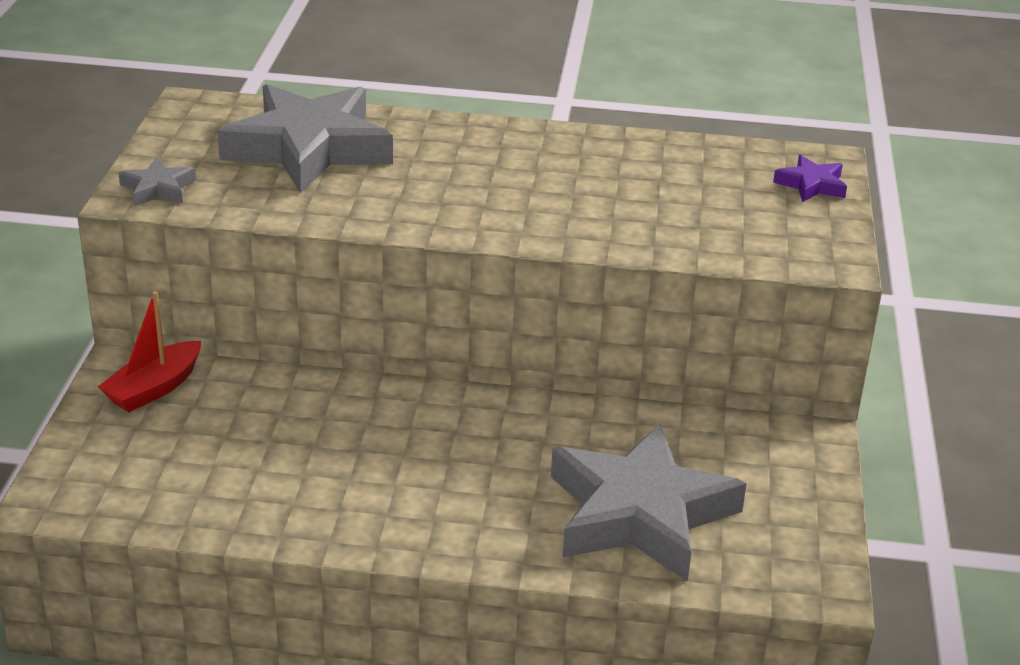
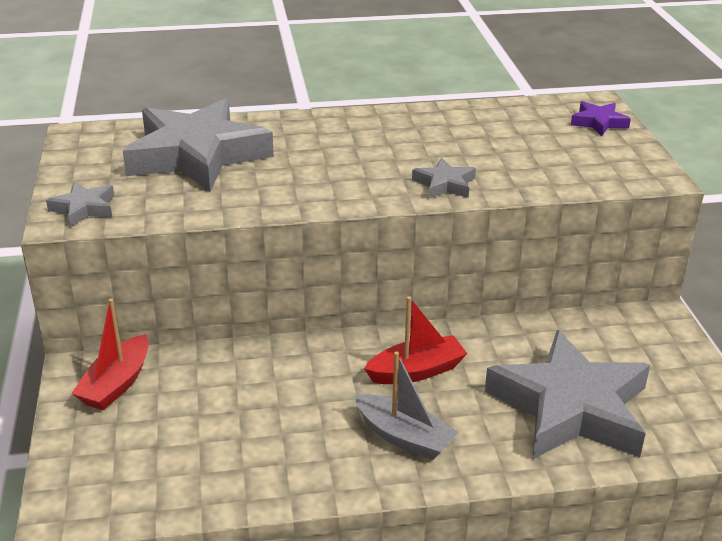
camera: 15 degrees left, 0 degrees up
none -> grey boat [354,351,458,460]
none -> red boat [364,296,467,384]
none -> grey star [412,158,476,199]

